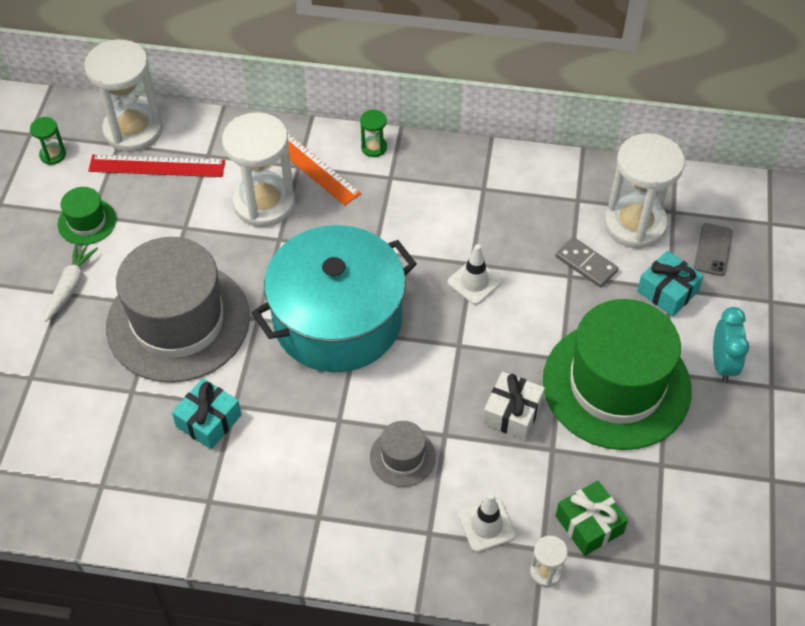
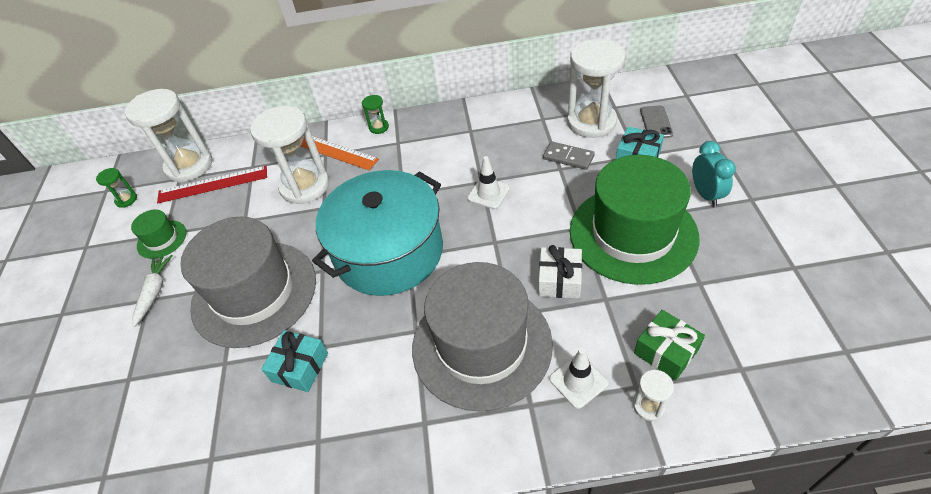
camera: 10 degrees left, 5 degrees down
grey hat [370,421,436,487] -> grey hat [412,262,553,412], size x2.32

